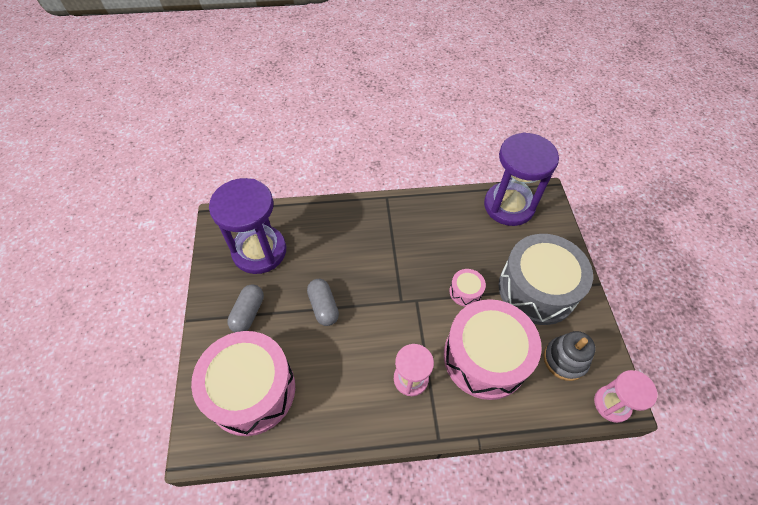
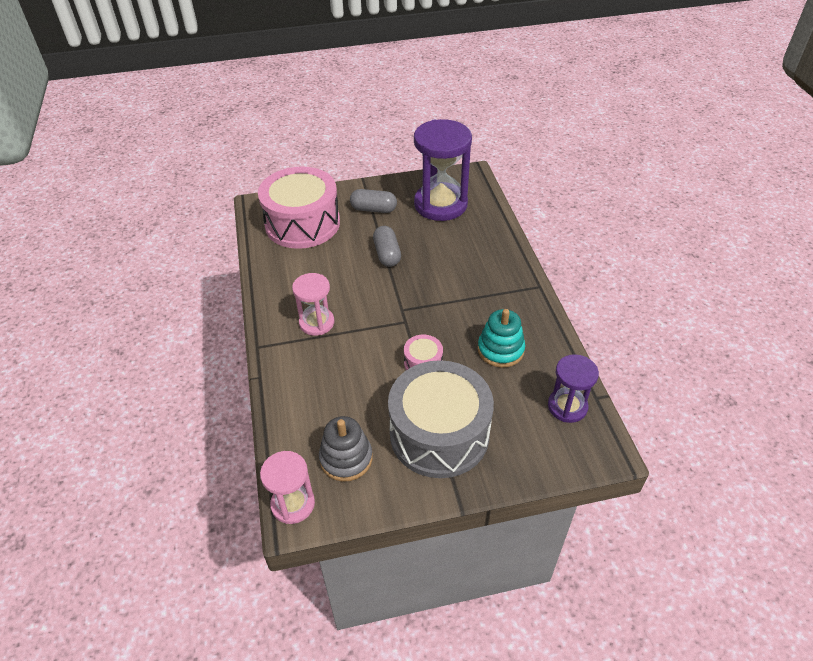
camera: 85 degrees right, 10 degrees down
grey capsule [307,279,339,326] -> grey capsule turned 75 degrees counterclockwise [373,226,401,267]
pink drum [444,299,542,400] -> none
purple hourglass [484,132,559,226] -> purple hourglass [548,354,599,423], size x0.56
none -> turquoise stacking toy [478,309,525,368]

